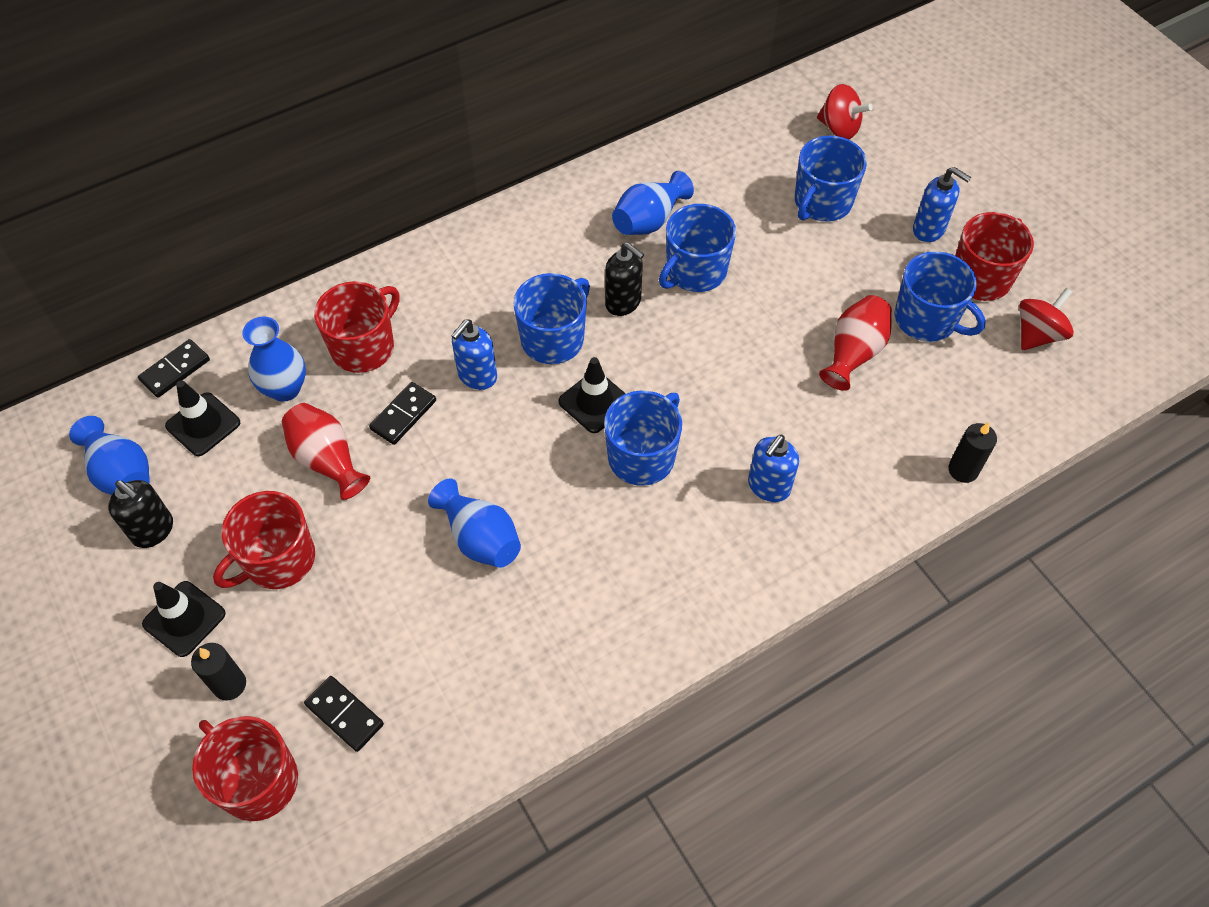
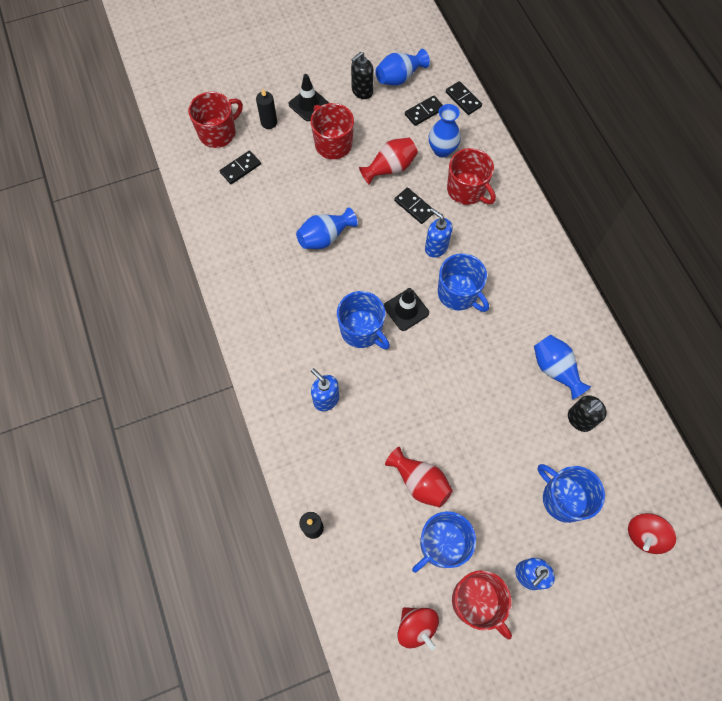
camera: 100 degrees right, 10 degrees up
black traffic cone [165,380,240,456] -> black domino [405,96,443,126]
black soap dispenser [605,242,644,316] -> black soap dispenser moved to [568,395,607,432]
blue mug [659,204,736,292] -> none

